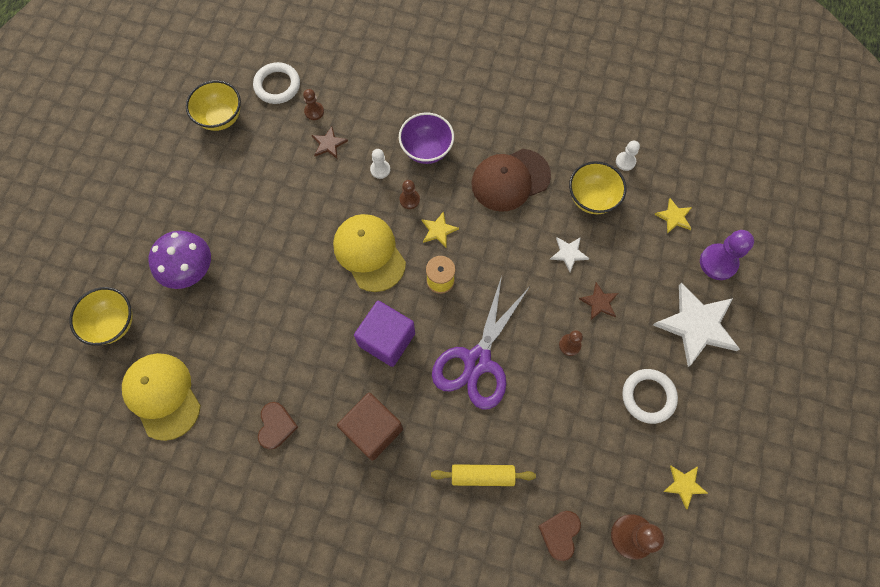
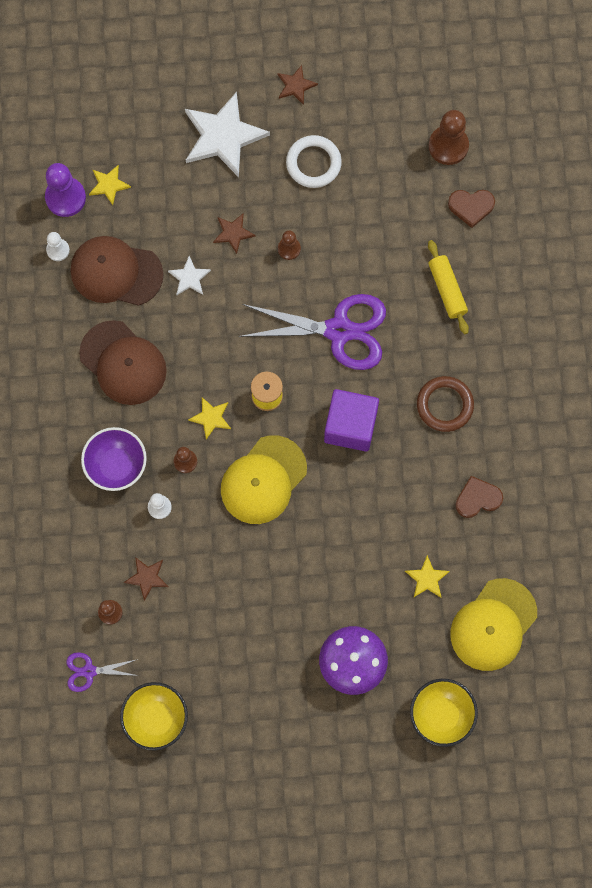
camera: 110 degrees left, 5 degrees up
white ring [253,62,300,104] -> purple scissors [67,652,139,692]
brown cube [337,393,403,461] -> brown ring [417,376,474,432]
yellow bowl [569,161,627,214] -> brown cap [71,236,163,306]
yellow star [663,465,708,509] -> yellow star moved to [405,555,450,598]
purple pawn [700,230,754,280] -> purple pawn moved to [45,163,86,217]
none -> brown star [277,65,318,105]

